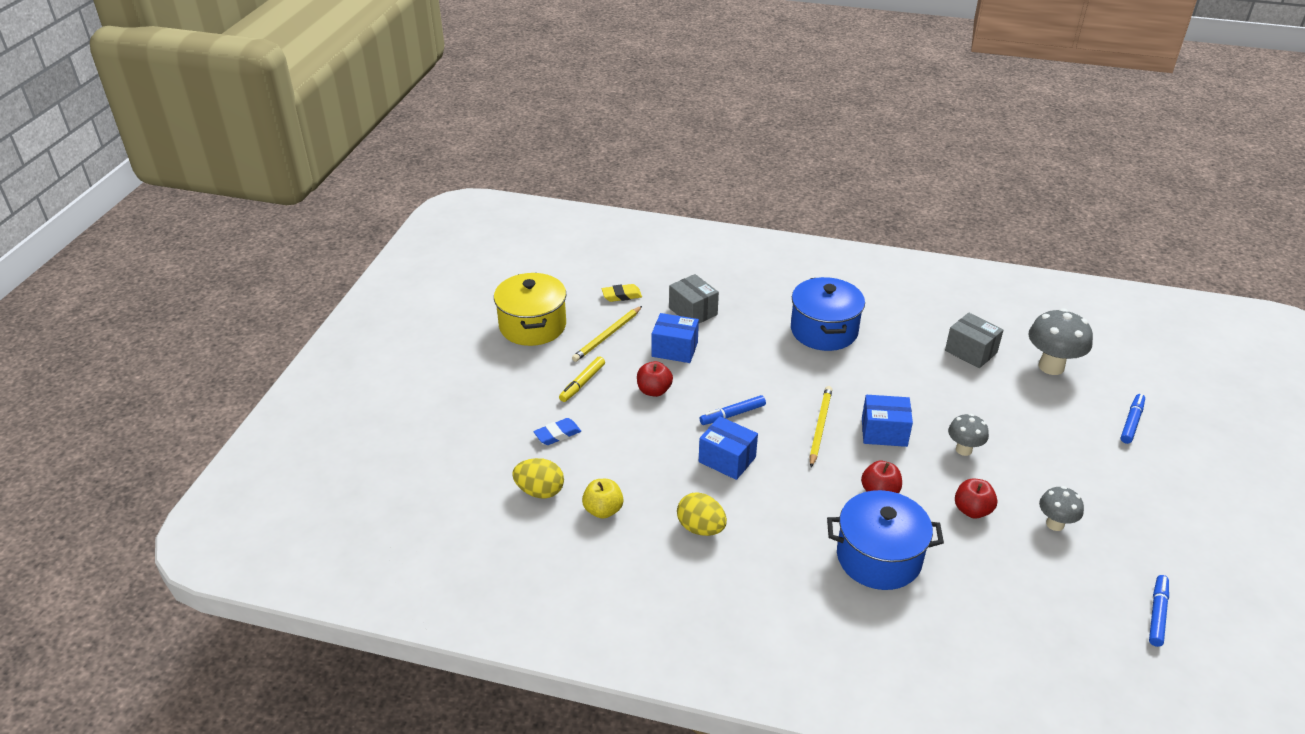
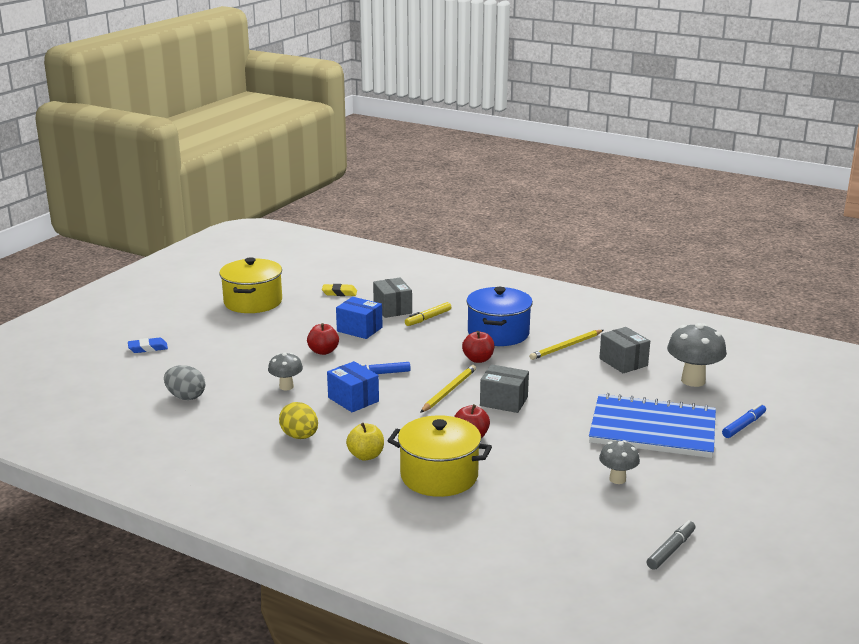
camera: 15 degrees right, 15 degrees down
yellow egg [512,458,564,498] -> grey egg [164,365,205,400]
blue eraser [533,418,581,445] -> blue eraser moved to [128,337,168,353]
yellow marker [559,356,605,402] -> yellow marker moved to [405,302,451,326]
yellow pencil [572,306,642,362] -> yellow pencil moved to [529,330,603,360]
yellow apple [582,479,624,519] -> yellow apple moved to [346,423,384,461]
blue pot [827,490,944,590] -> yellow pot [388,415,492,497]
blue box [862,395,913,447] -> grey box [480,364,529,413]
grey mushroom [948,414,989,456] -> grey mushroom moved to [268,353,303,390]
red apple [955,478,998,519] -> red apple moved to [462,331,494,363]
blue marker [1149,575,1169,647] -> grey marker [647,520,695,570]
none -> blue notebook [589,393,716,458]

